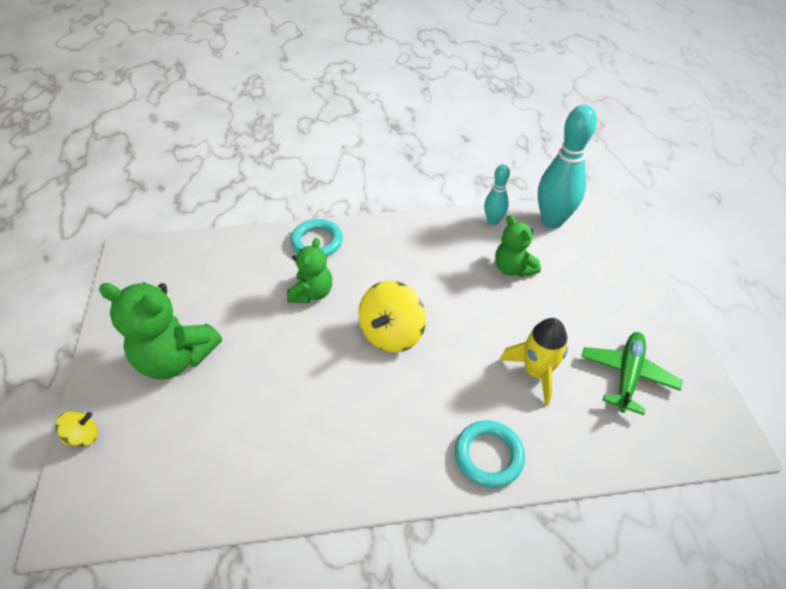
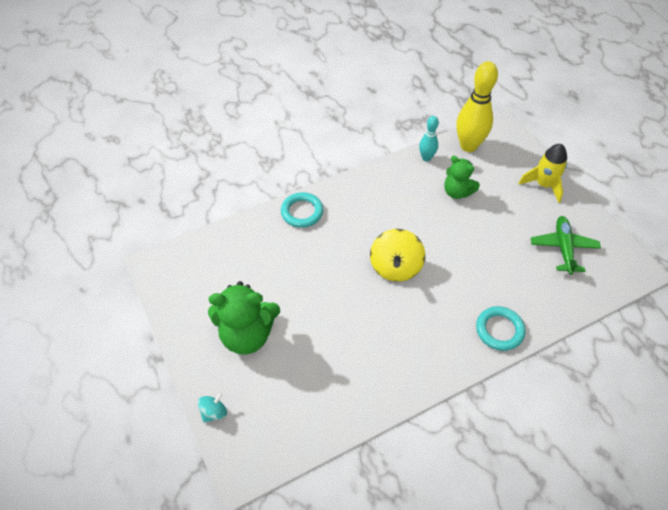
camera: 20 degrees left, 5 degrees up
yellow spinning top [55,411,98,447] -> turquoise spinning top [198,392,227,423]
green teddy bear [287,238,332,303] -> none
yellow rocket [500,318,568,406] -> yellow rocket moved to [519,144,567,203]
turquoise bowling pin [538,105,597,228] -> yellow bowling pin [456,61,498,152]

